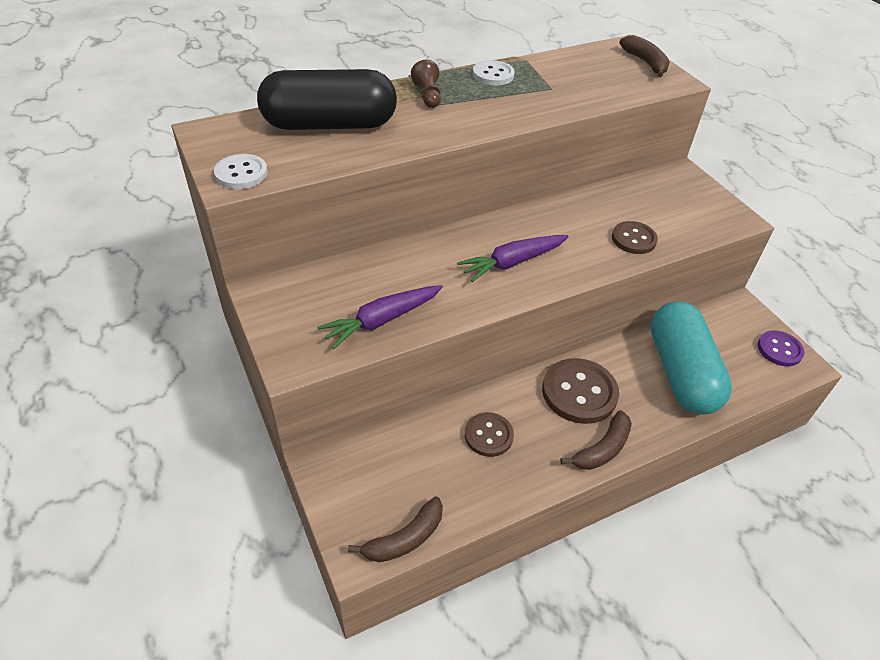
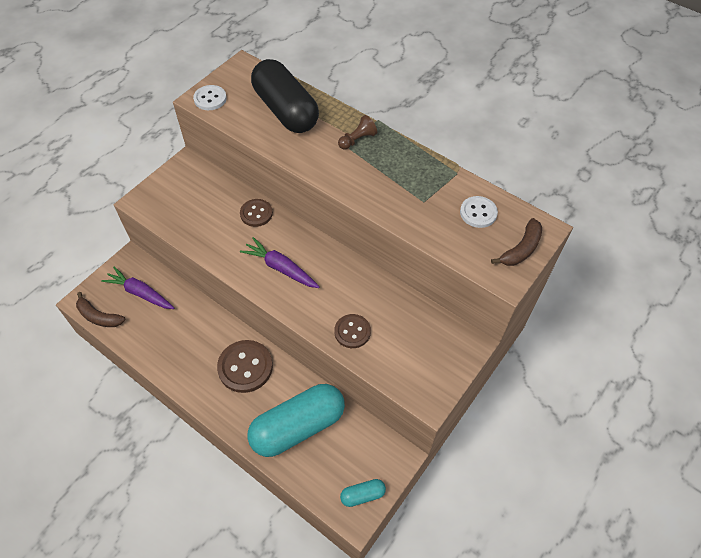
camera: 65 degrees right, 10 degrees up
purple carrot [317,285,443,349] -> purple carrot moved to [101,267,174,309]
brown button [465,412,514,457] -> brown button moved to [240,199,273,227]
white button [473,60,515,85] -> white button moved to [460,196,498,228]
brown banana [560,410,632,470] -> none
purple button [758,331,805,366] -> turquoise capsule [340,479,386,507]

